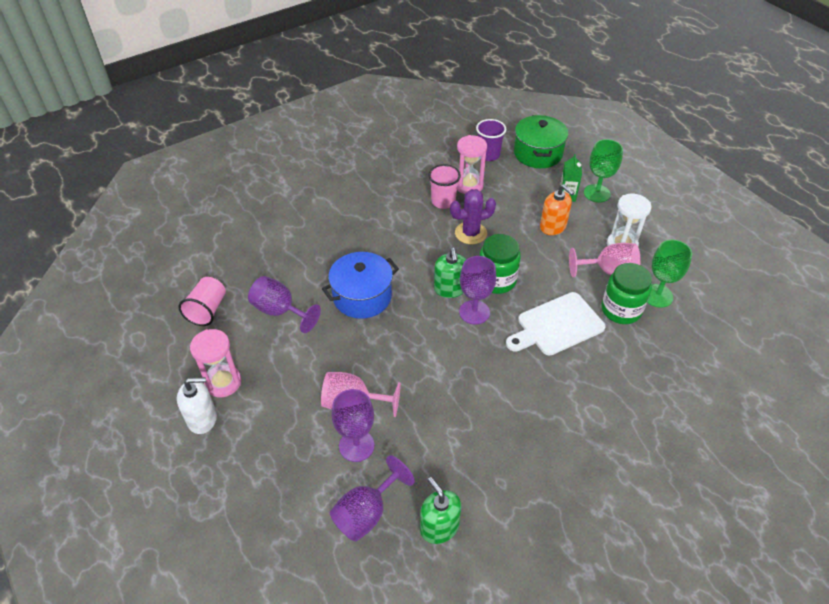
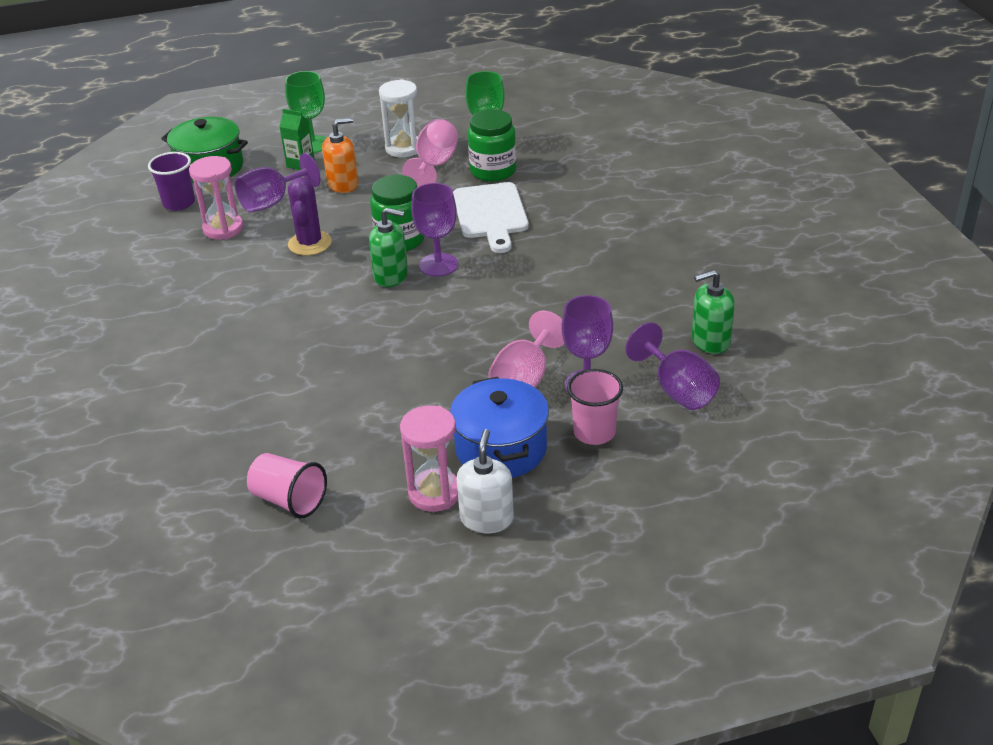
camera: 70 degrees left, 10 degrees down
purple goblet [248,276,321,333] -> purple goblet moved to [234,153,320,213]
blue pot [322,252,399,319] -> blue pot moved to [450,377,549,478]
pink cup [428,164,461,209] -> pink cup moved to [567,369,623,445]

